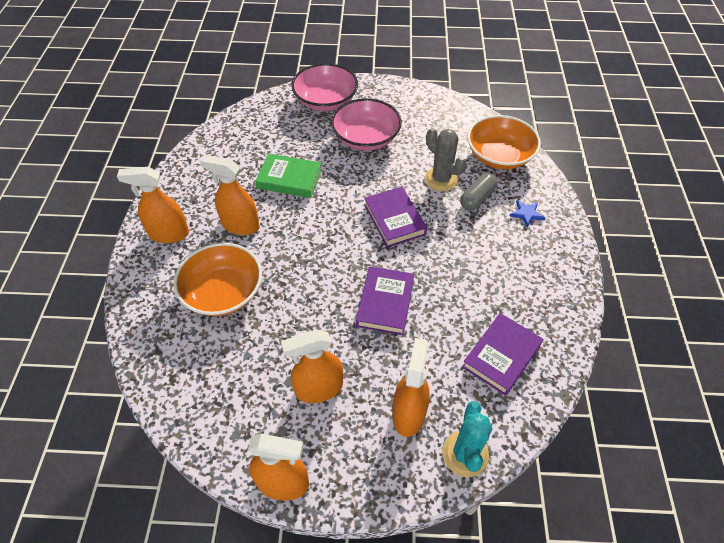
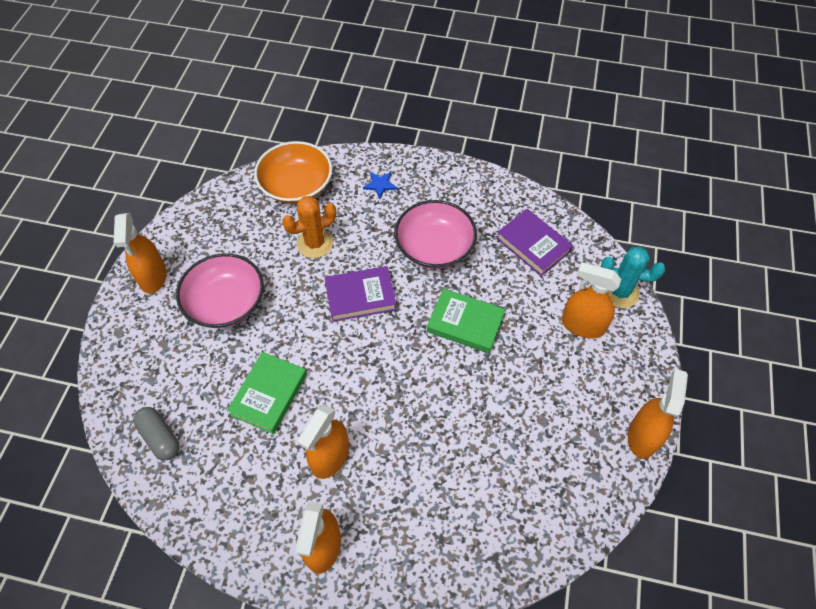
camera: 80 degrees left, 5 degrees up
orange bowl [174,243,262,316] -> none
orange spray bottle [281,329,343,403] -> orange spray bottle moved to [114,213,167,294]
pink bowl [291,63,358,111] -> pink bowl moved to [394,200,477,269]
purple book [356,266,414,335] -> green book [427,289,505,353]
grey cactus [425,128,466,191] -> orange cactus [282,196,336,258]
grey capsule [460,173,497,211] -> grey capsule moved to [133,407,179,460]

